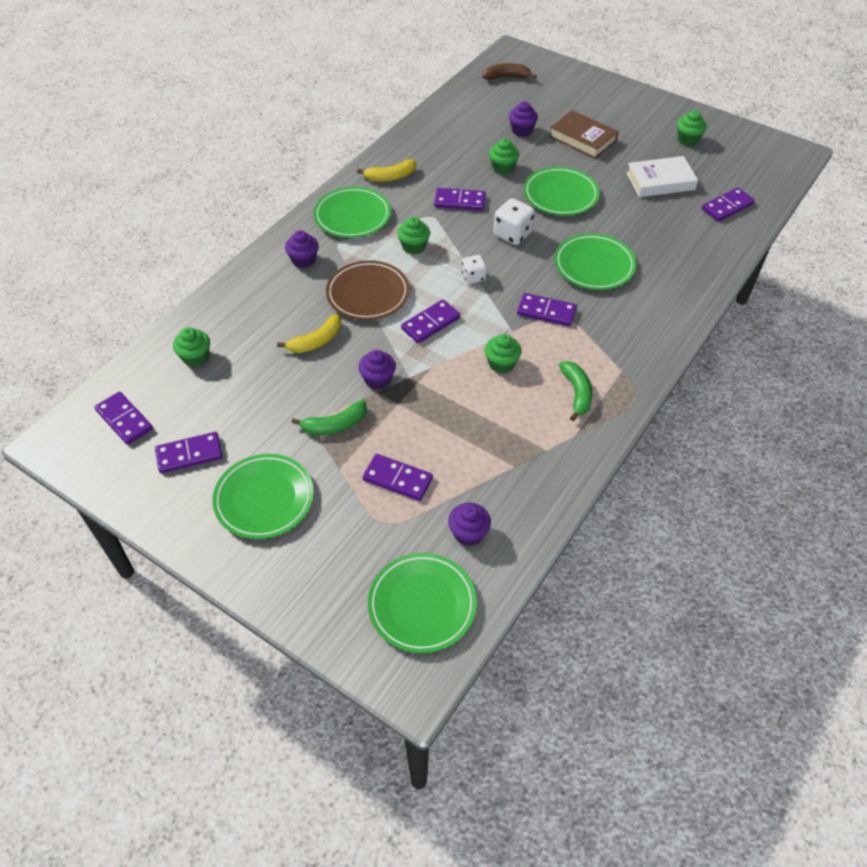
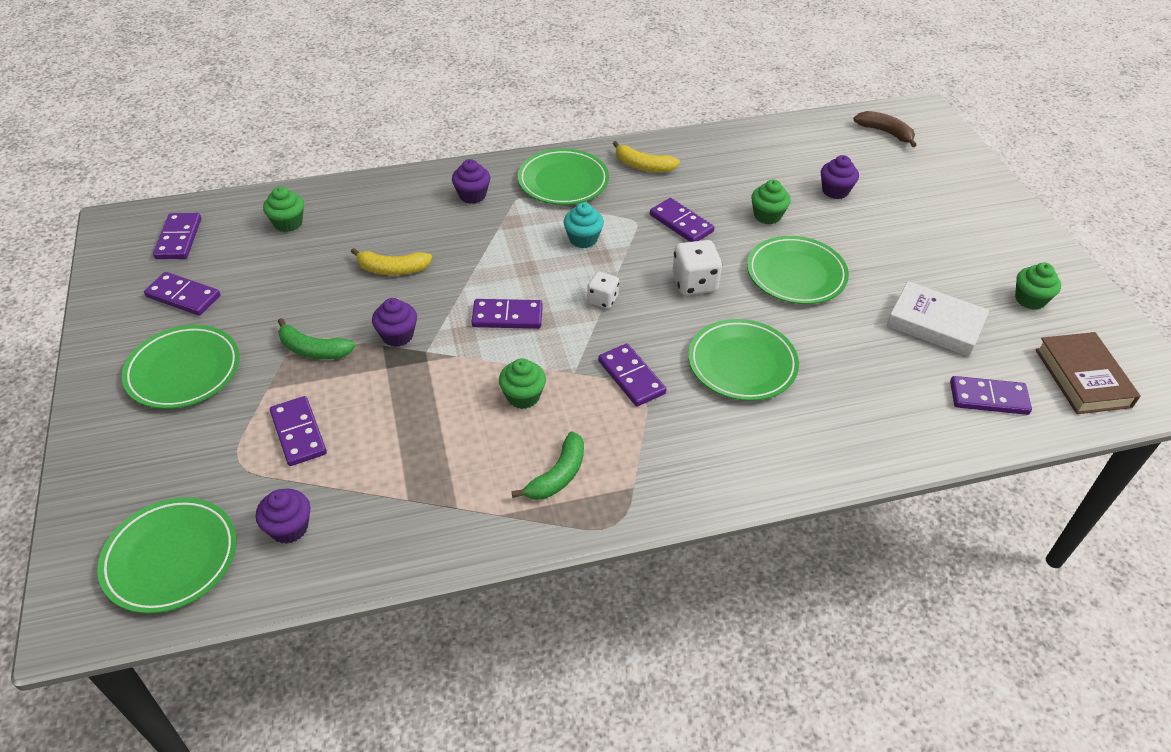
camera: 40 degrees right, 5 degrees down
brown plate [326,260,410,320] -> none
green cupcake [397,217,430,254] -> turquoise cupcake [564,202,604,248]
brown book [549,110,619,159] -> brown book moved to [1035,332,1141,414]

